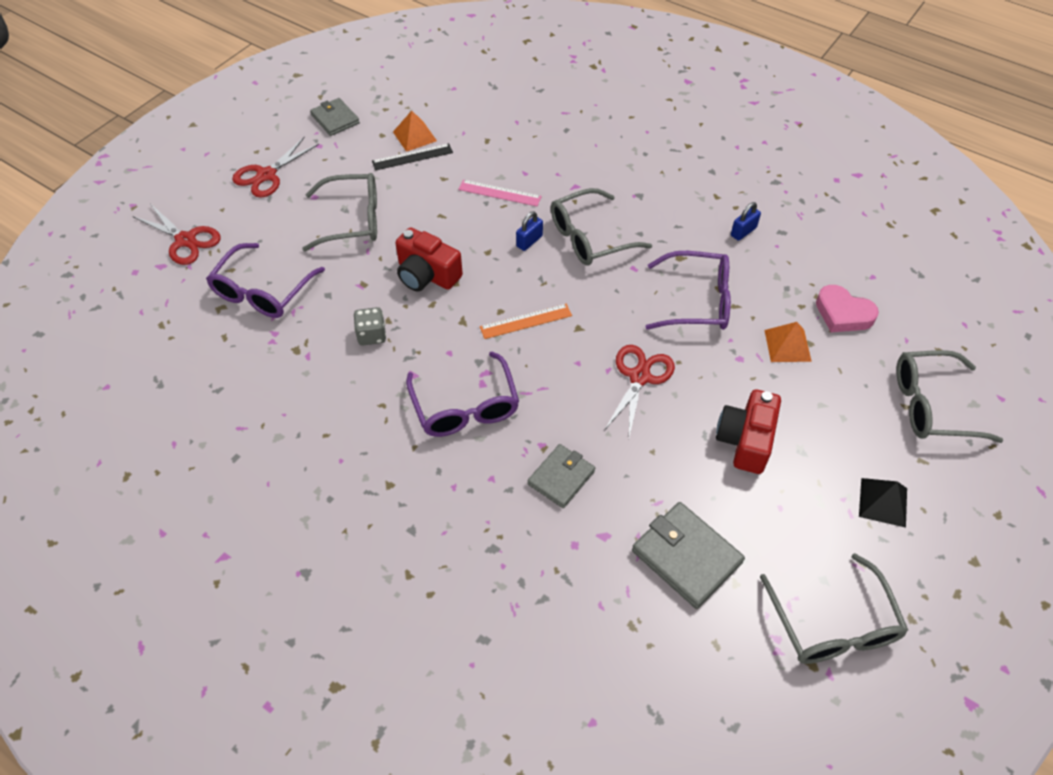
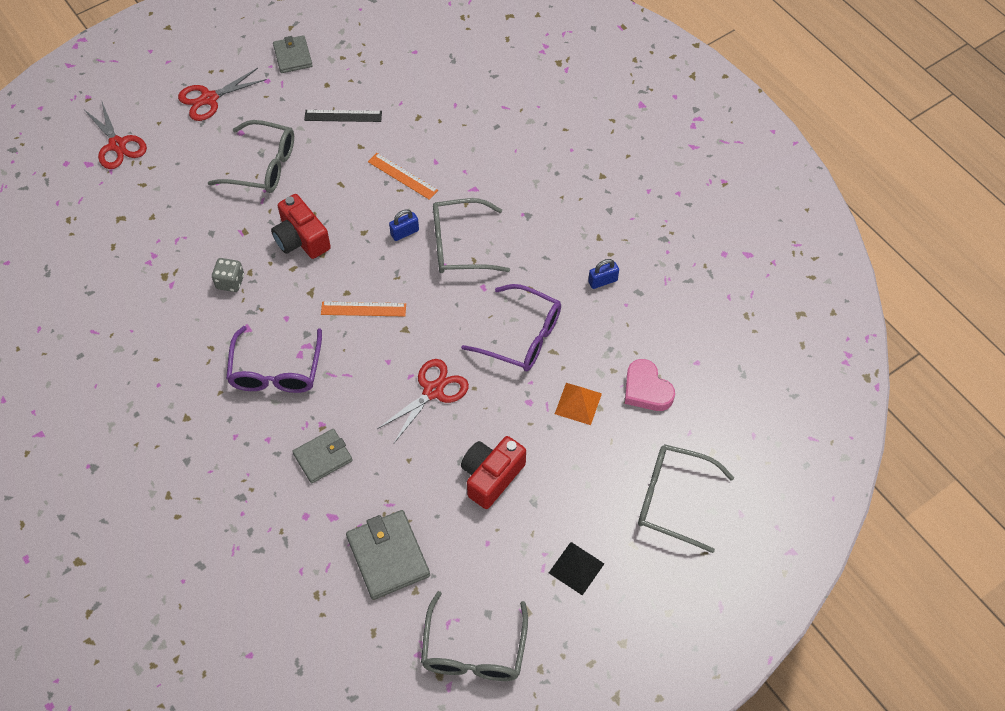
camera: 20 degrees right, 5 degrees up
purple glasses [206,243,325,318] -> none
orange pyramid [393,111,437,152] -> none
pink ruler [458,180,542,206] -> orange ruler [368,153,438,200]

